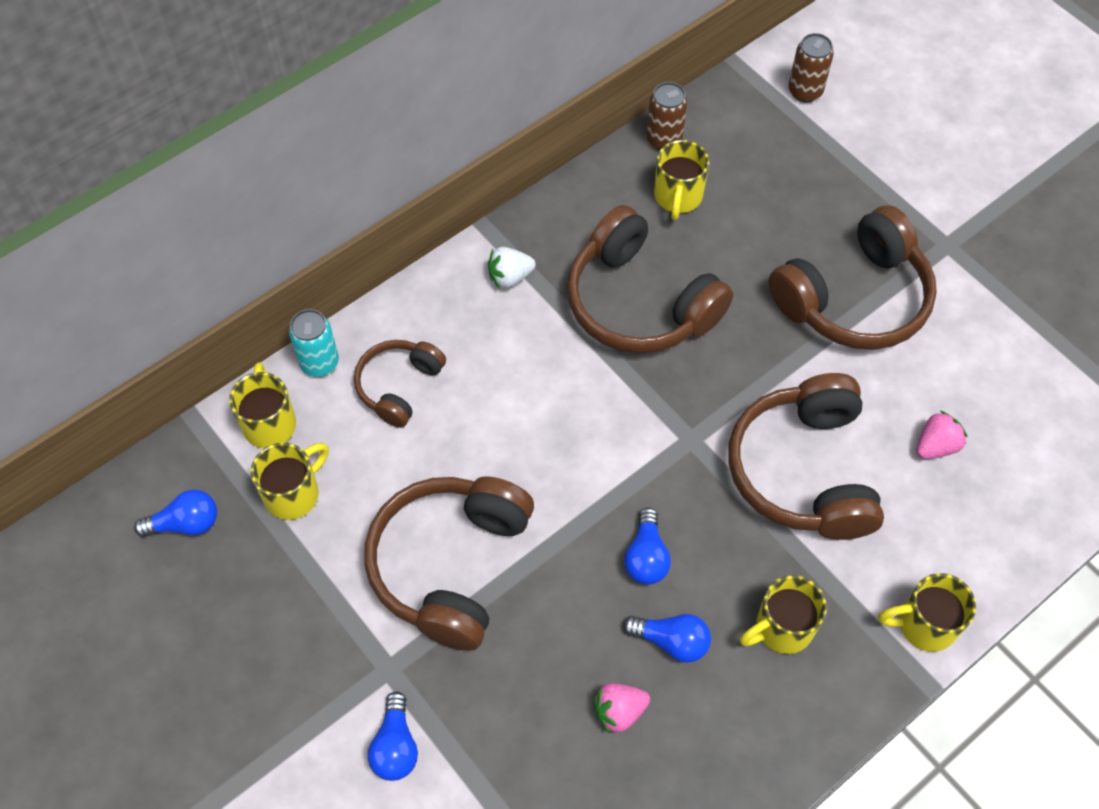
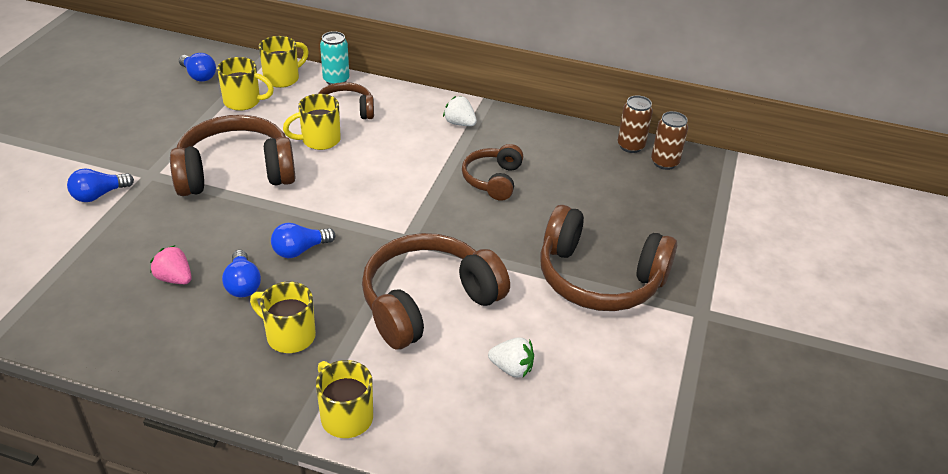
camera: 55 degrees right, 20 degrees down
brown headphones [567,205,734,353] -> brown headphones [462,144,523,201], size x0.56
yellow mug [654,140,709,220] -> yellow mug moved to [283,94,341,150]
brown can [788,33,834,102] -> brown can moved to [651,111,688,170]
pink strawberry [917,411,967,459] -> white strawberry [488,337,534,378]

